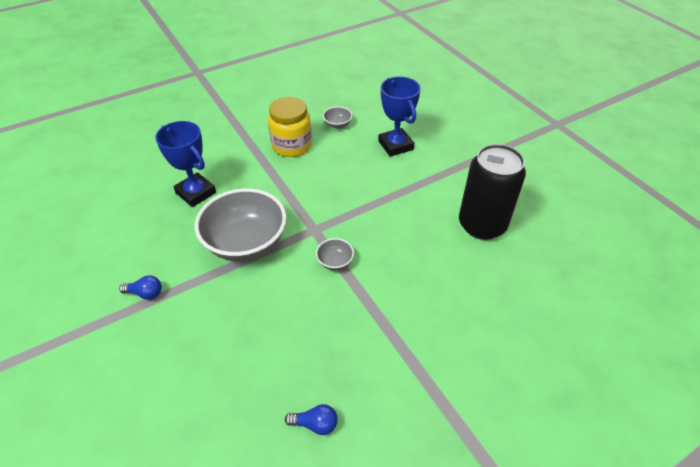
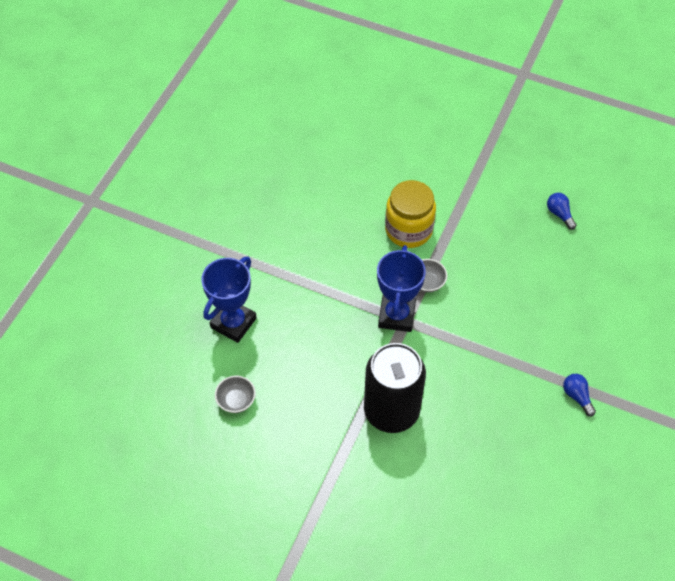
camera: 125 degrees left, 10 degrees up
blue trophy [155,121,216,207] -> blue trophy moved to [377,245,426,332]
grey bowl [195,188,287,262] -> none
yellow jar [268,97,312,157] -> yellow jar moved to [385,180,436,248]
black can [459,144,526,240] -> black can moved to [364,343,426,433]

